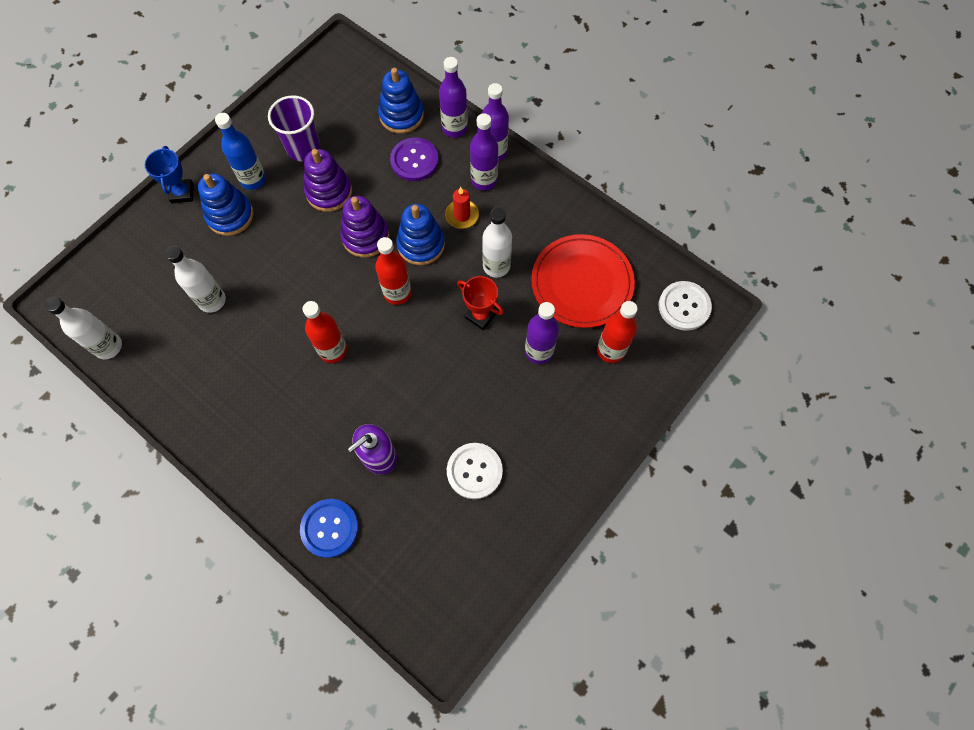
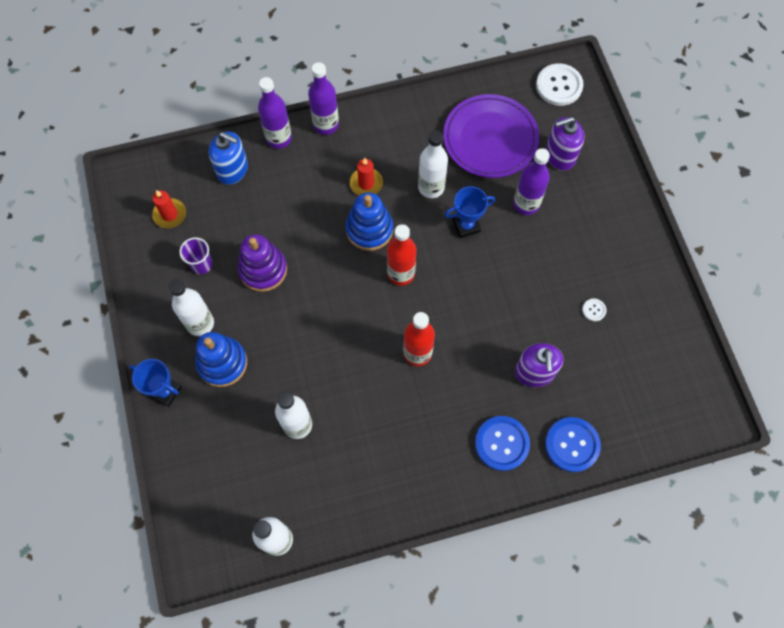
camera: 55 degrees left, 0 degrees up
blue bottle [215,113,266,190] -> white bottle [168,279,214,336]
purple cup [268,95,320,161] -> purple cup [180,237,213,274], size x0.62
purple stacking toy [340,196,389,258] -> none
blue stacking toy [378,68,424,134] -> blue soap dispenser [209,132,248,185]
purple button [390,137,439,181] -> none
white button [447,443,503,499] -> white button [582,298,606,321], size x0.46
red trophy [457,276,504,330] -> blue trophy [445,186,495,238]
purple bottle [470,113,498,191] -> none
red plate [531,234,635,328] -> purple plate [443,94,539,178]
red bottle [597,301,638,363] -> purple soap dispenser [546,117,584,171]
none -> red candle [152,190,186,228]
none -> blue button [475,416,530,471]

